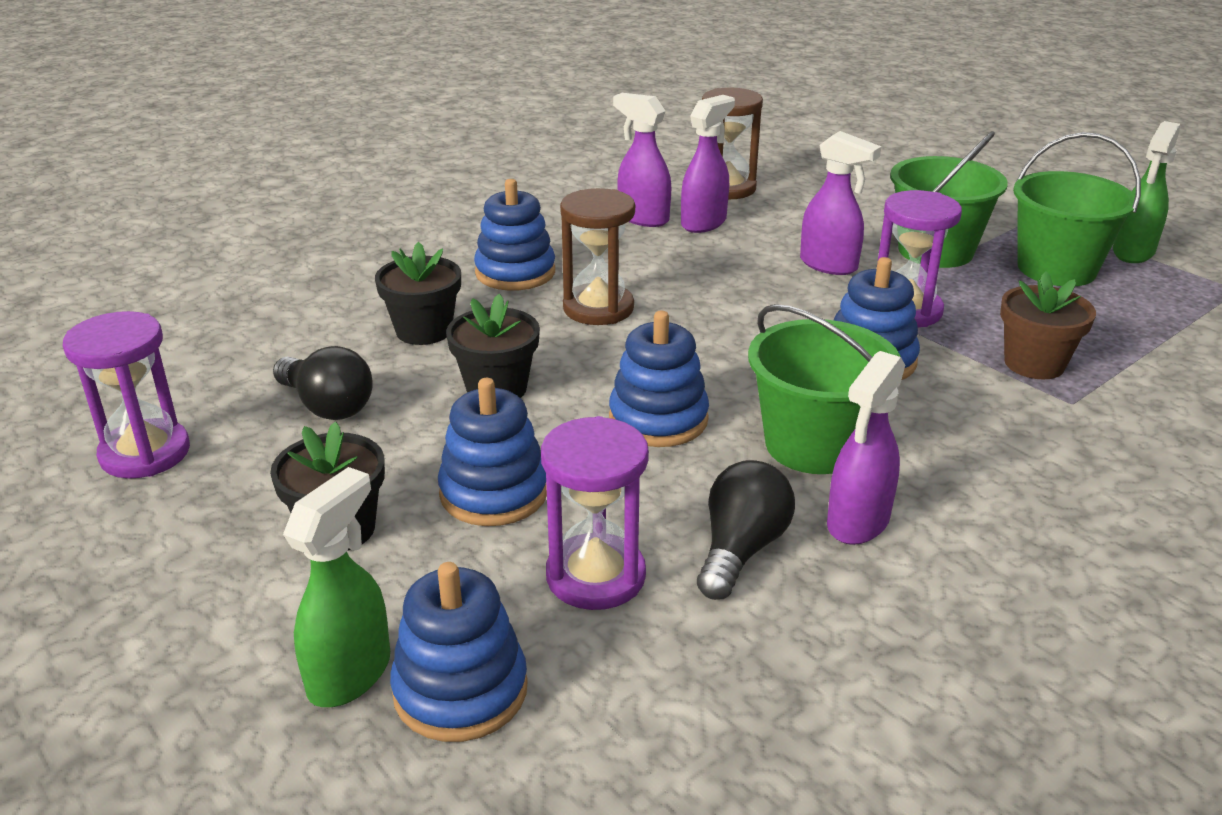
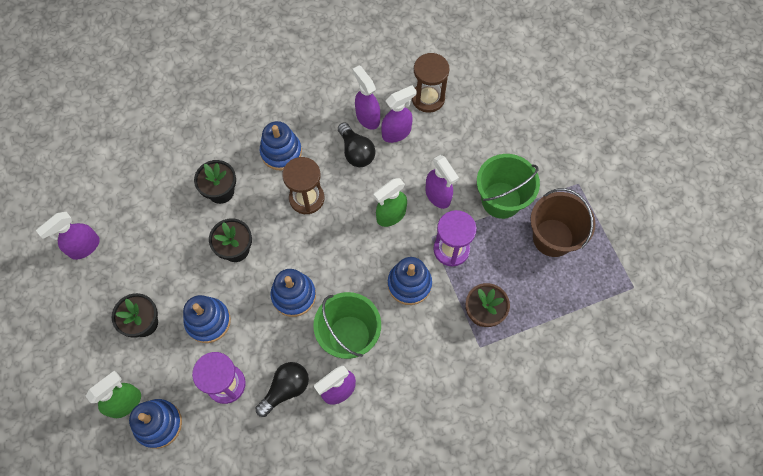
camera: 20 degrees right, 35 degrees up
purple hourglass [63,311,190,478] -> purple spray bottle [36,212,100,260]
black light bulb [273,346,373,420] -> black light bulb moved to [338,122,376,167]
green bucket [1013,132,1141,286] -> brown bucket [530,188,595,257]
green spray bottle [1113,121,1180,263] -> green spray bottle moved to [374,178,407,227]

